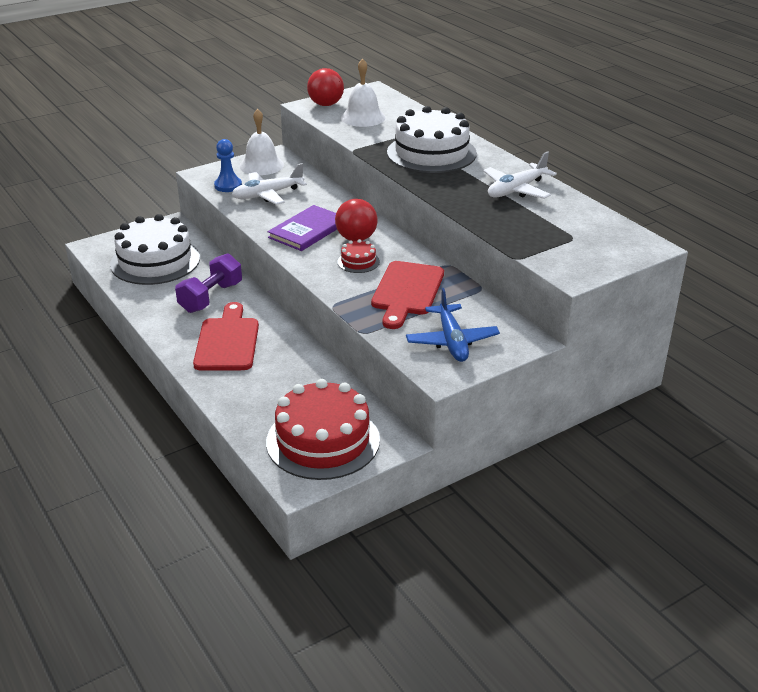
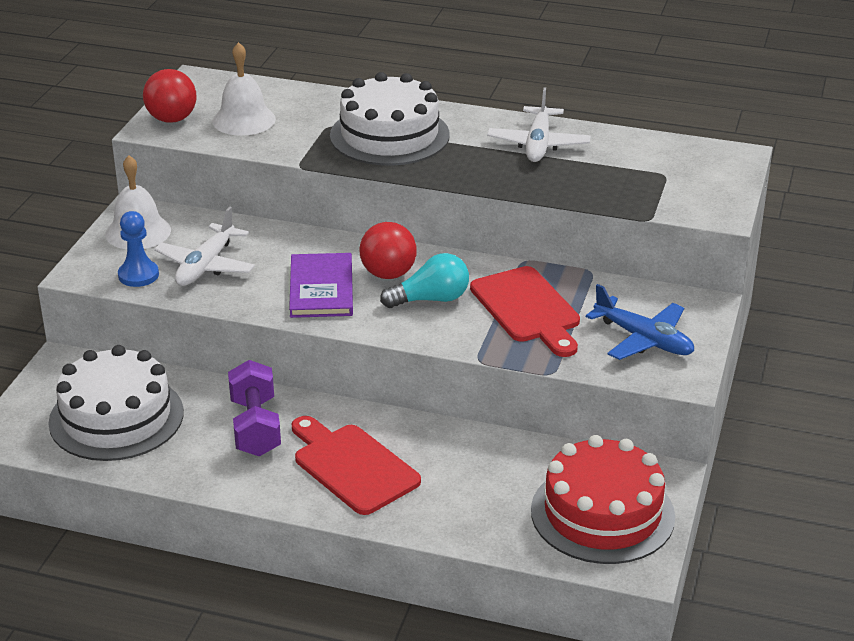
camera: 40 degrees left, 0 degrees up
red cake [337,239,380,273] -> turquoise light bulb [380,253,469,308]

